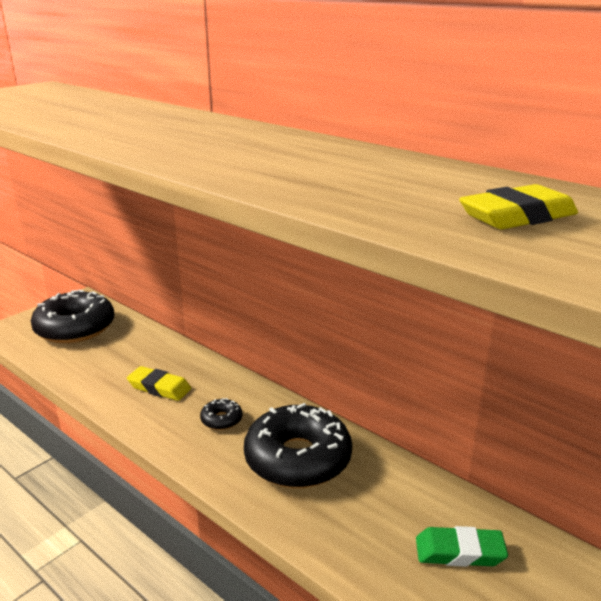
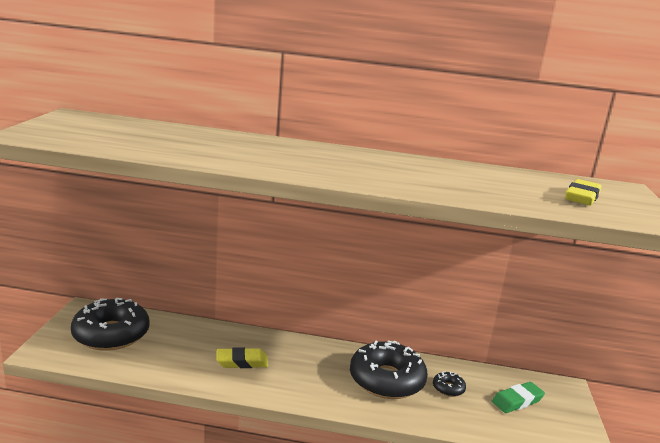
camera: 35 degrees left, 5 degrees down
black donut [200,398,243,430] -> black donut moved to [433,371,466,397]

